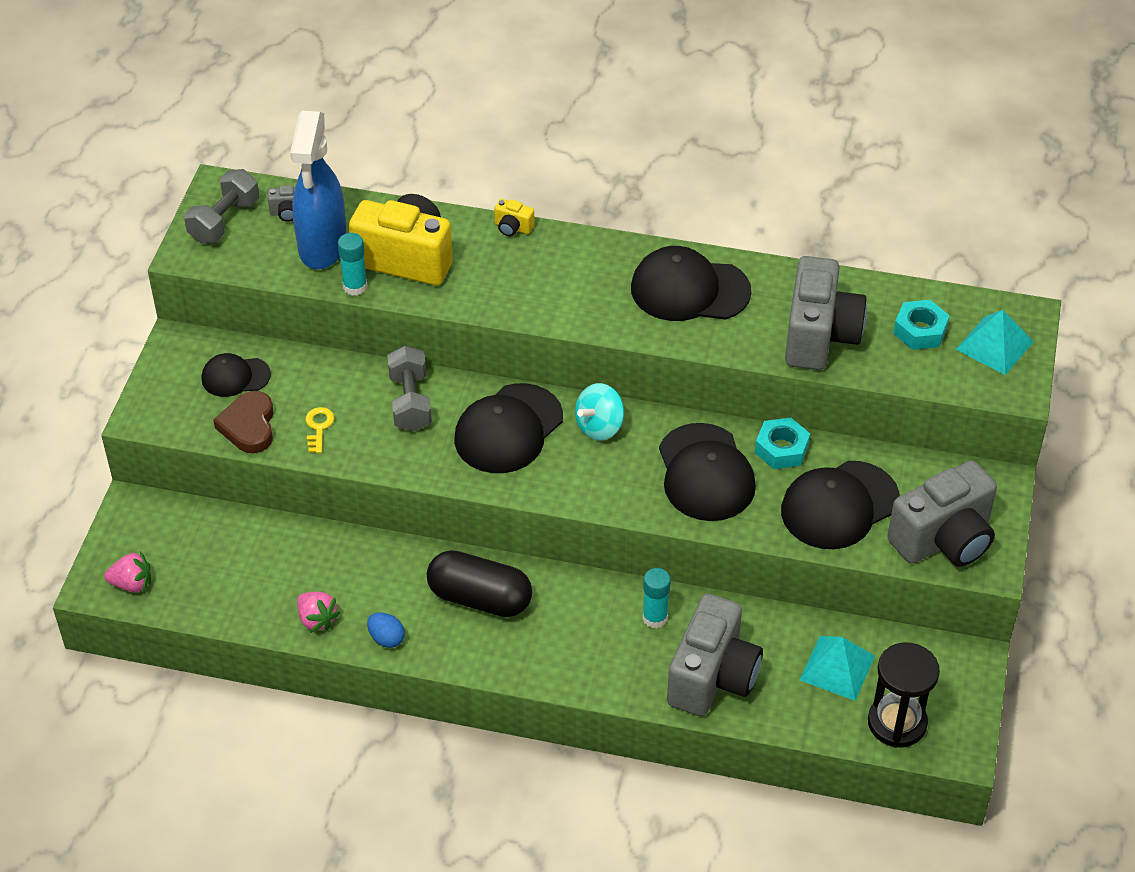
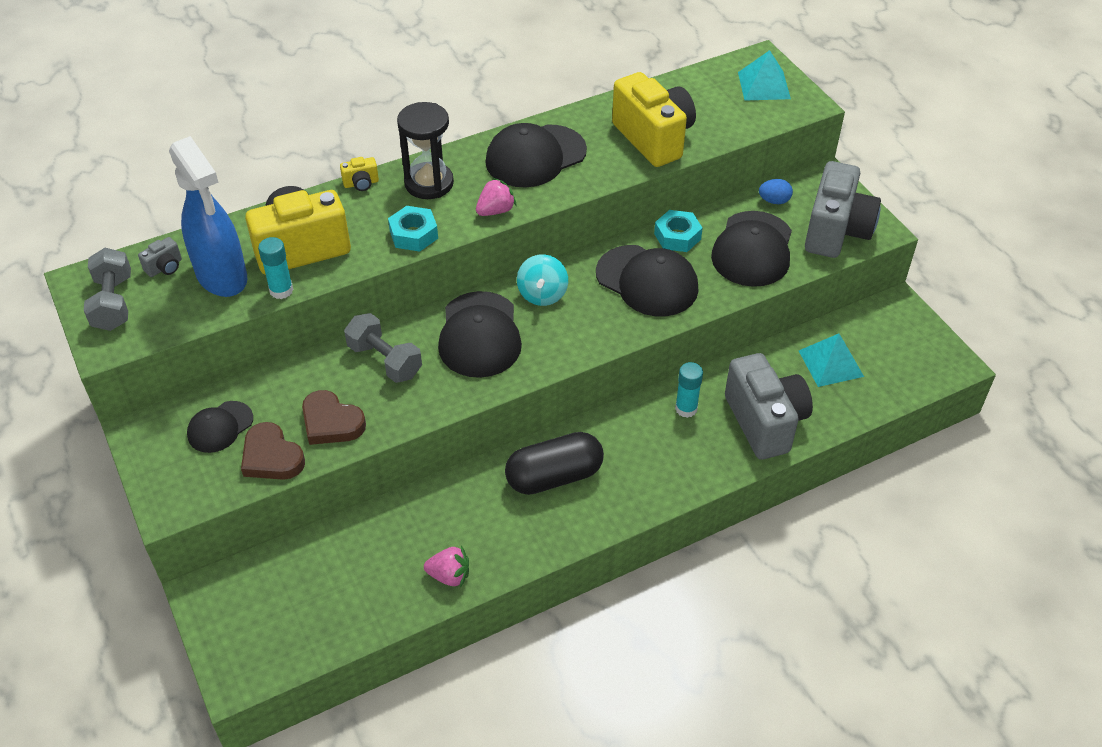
camera: 40 degrees left, 0 degrees up
pink strawberry [104,551,151,592] -> pink strawberry moved to [476,178,516,216]
yellow key [305,407,334,453] -> brown heart [302,390,366,445]
blue egg [367,612,405,648] -> blue egg moved to [759,179,793,204]
grey camera [785,256,867,370] -> yellow camera [612,72,696,167]
black hourglass [868,642,940,748] -> black hourglass moved to [397,102,454,199]
turquoise nut [893,300,950,350] -> turquoise nut moved to [388,206,438,252]

